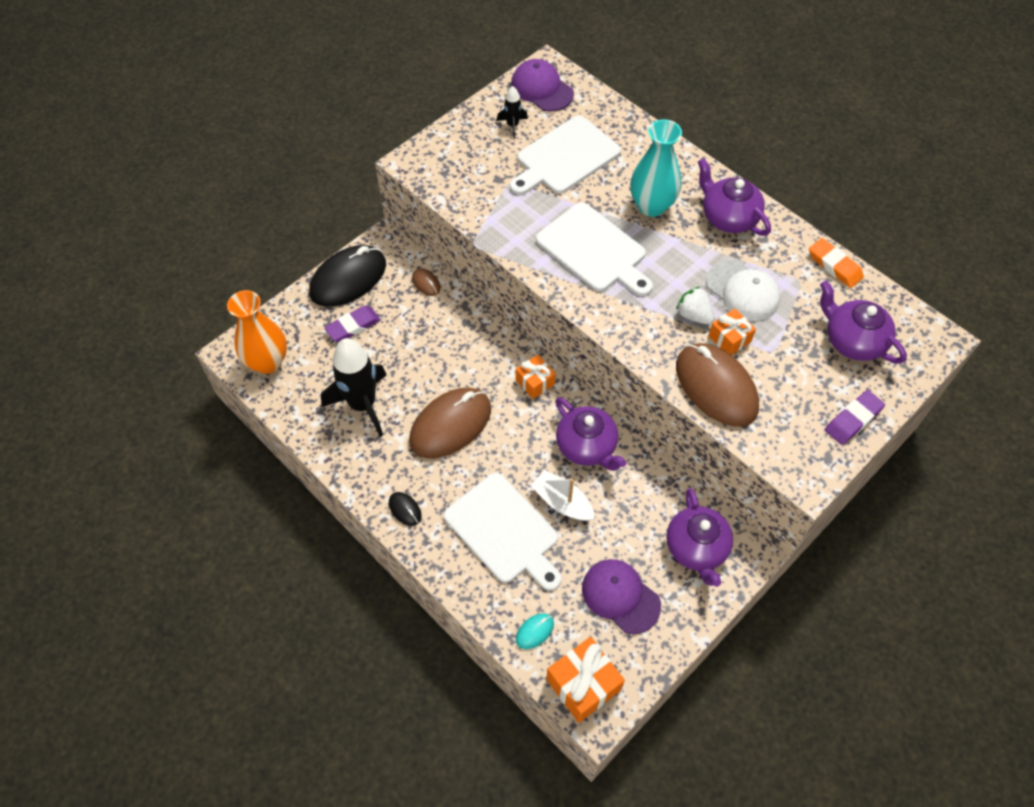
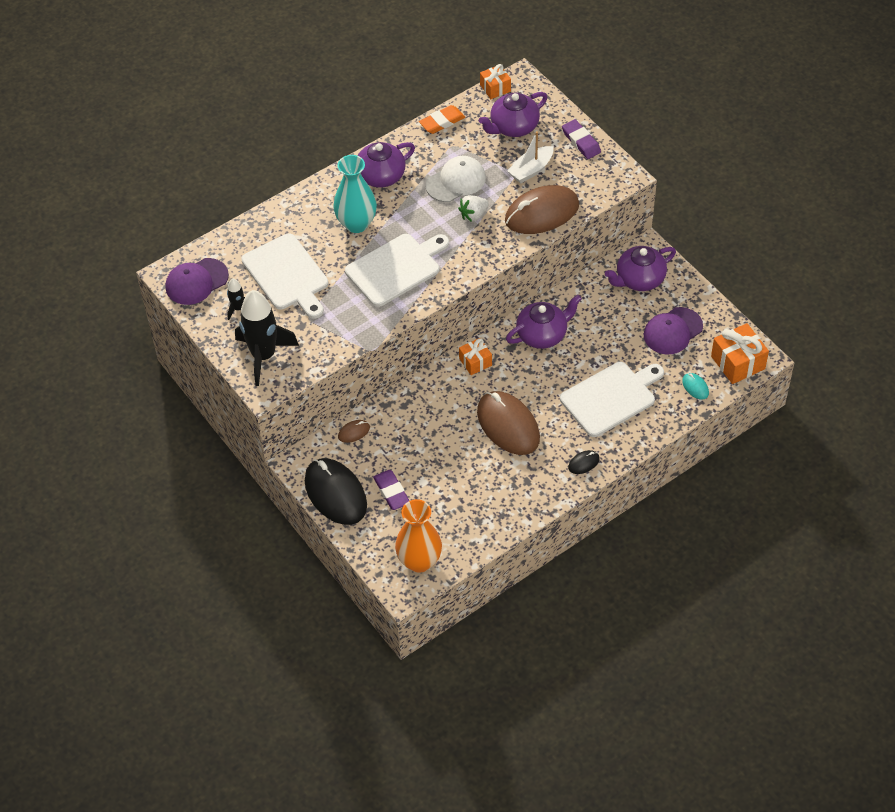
camera: 80 degrees left, 5 degrees down
black rocket [321,338,387,437] -> black rocket moved to [235,290,299,386]
white boat [531,470,595,521] -> white boat moved to [507,131,553,183]
purple teapot [666,488,733,587] -> purple teapot turned 150 degrees clockwise [605,246,676,291]
orange gift [708,308,756,355] -> orange gift moved to [480,64,511,99]

